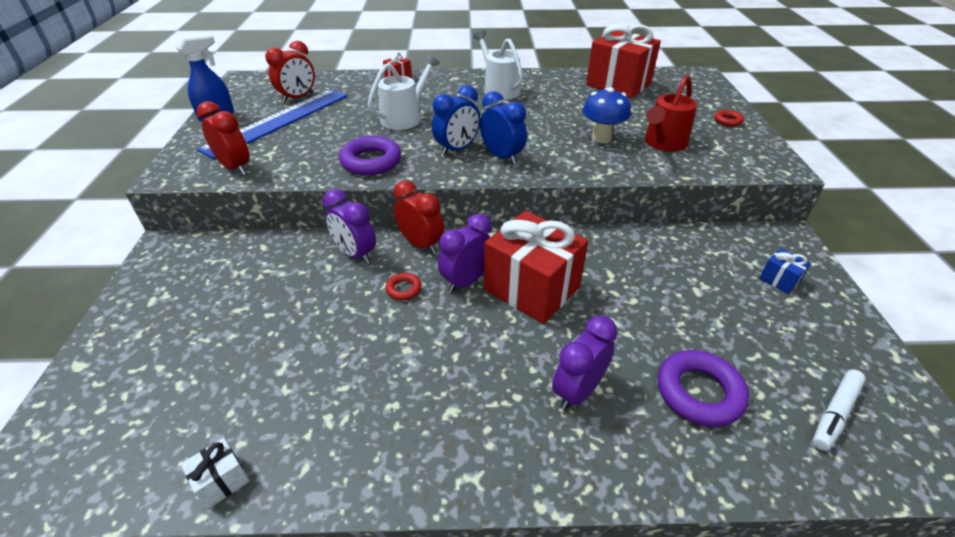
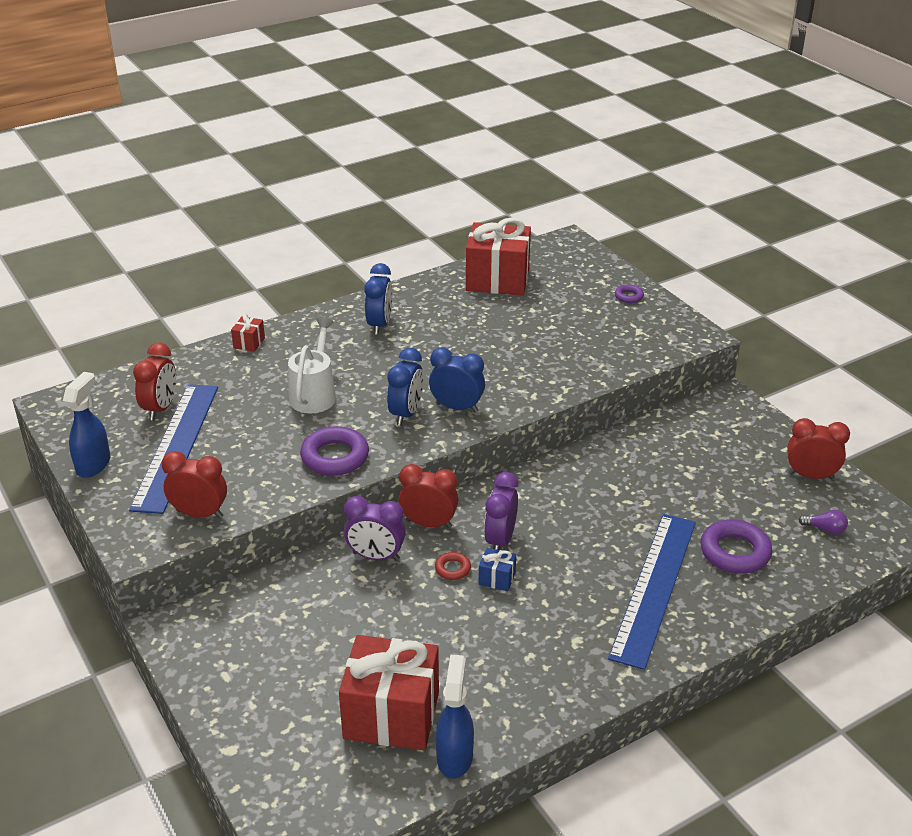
camera: 30 degrees left, 5 degrees down
white gift [181,438,250,509] -> blue spray bottle [436,655,474,779]
white watering can [473,30,523,100] -> blue clock [364,263,392,335]
red gift [484,211,588,324] -> red gift moved to [339,635,439,750]
purple clock [552,315,618,410] -> blue ruler [608,514,696,670]
blue mushroom [582,87,631,143] -> none
red watering can [645,75,697,152] -> none
red ring [714,110,744,127] -> purple ring [615,284,644,303]
blue gift [759,248,811,294] -> blue gift moved to [478,548,516,591]
white marker [812,369,866,451] -> purple light bulb [799,510,848,535]
none -> red clock [788,418,850,479]

